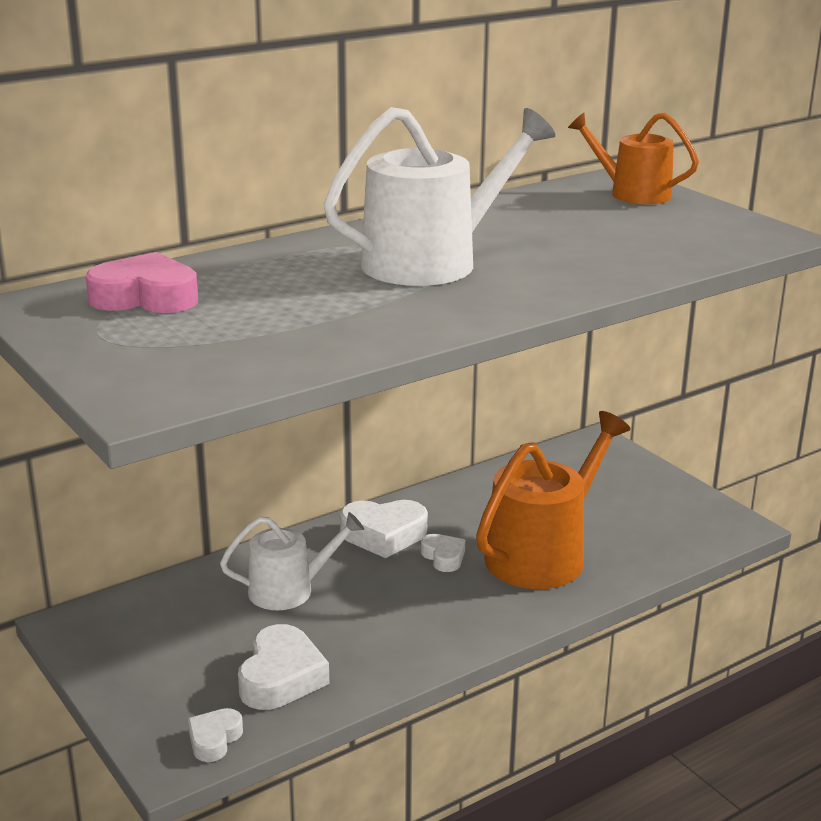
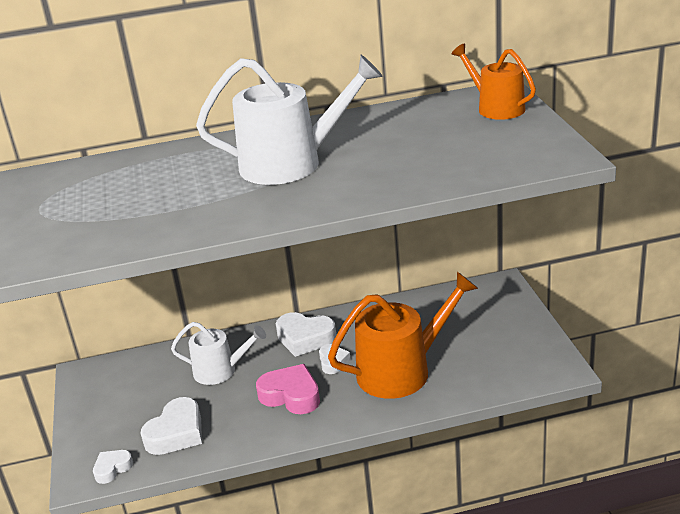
camera: 25 degrees right, 5 degrees up
pink heart [86,252,198,313] -> pink heart moved to [256,364,320,414]

